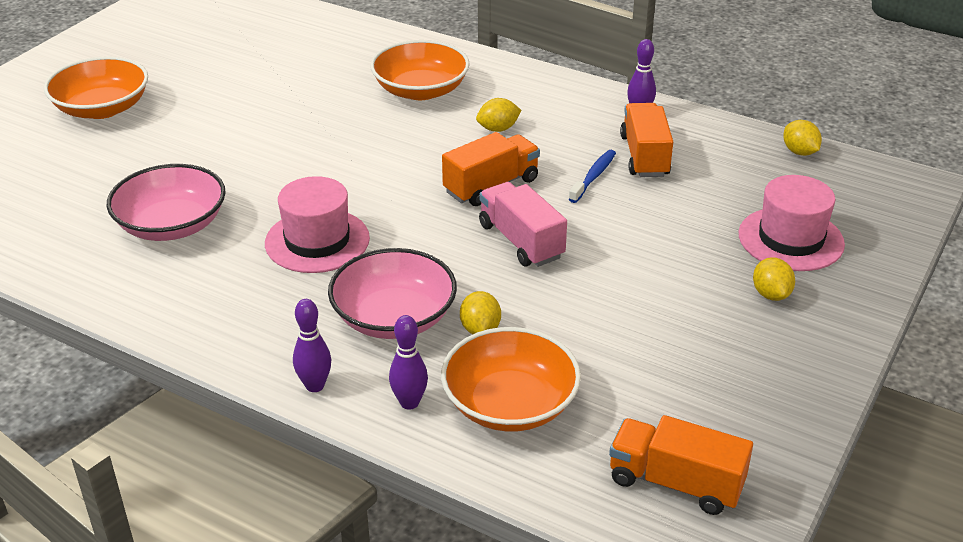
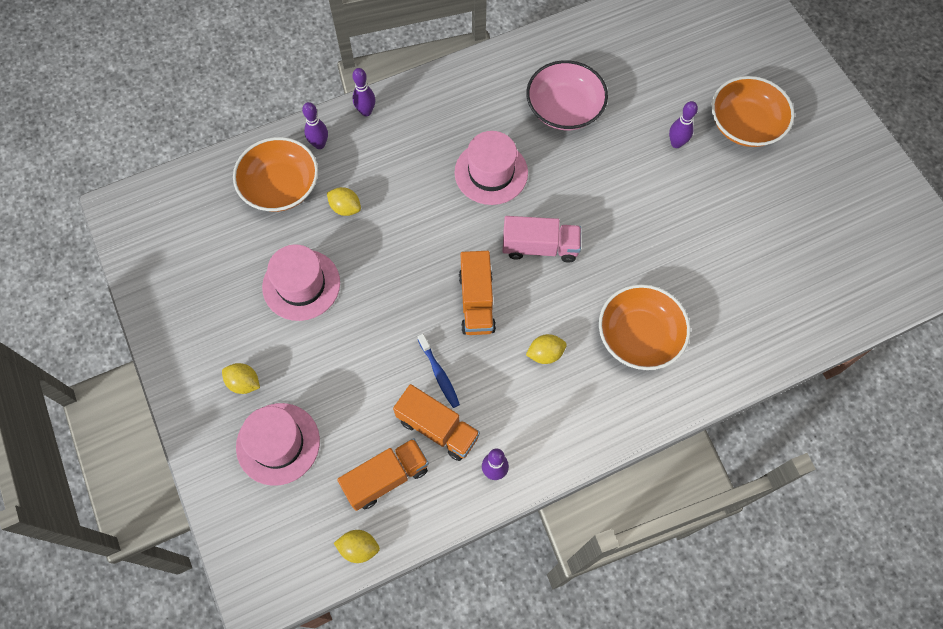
camera: 125 degrees right, 30 degrees up
pink bowl [328,248,457,339] -> none
yellow lemon [476,98,521,132] -> yellow lemon turned 60 degrees clockwise [526,334,567,364]
pink truck [479,182,567,267] -> pink truck moved to [502,216,581,262]
orange truck [609,415,753,515] -> orange truck moved to [337,438,429,511]
none -> pink hat [262,244,340,321]
none -> purple bowling pin [669,101,698,148]

